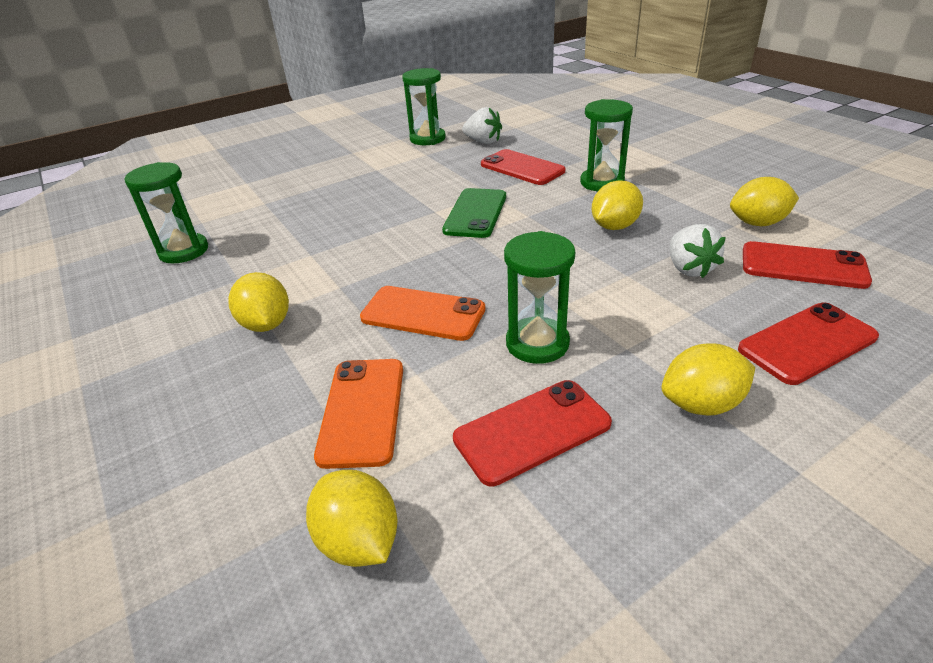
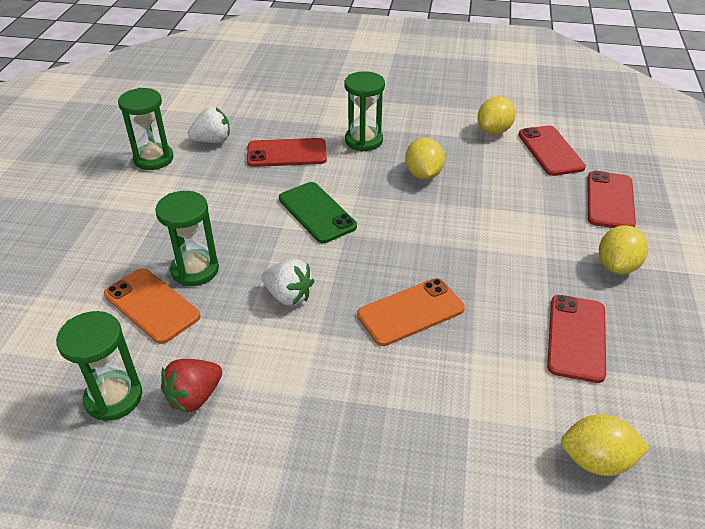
camera: 50 degrees left, 5 degrees up
yellow lemon [229,272,289,332] -> none
orange phone [314,359,403,469] -> orange phone moved to [104,268,201,344]
green hourglass [504,231,575,364] -> green hourglass moved to [155,191,219,286]
white strawberry [670,224,726,278] -> white strawberry moved to [261,259,314,306]
red phone [743,241,872,289] -> red phone turned 75 degrees counterclockwise [518,125,586,176]
none -> red strawberry [161,359,222,413]

